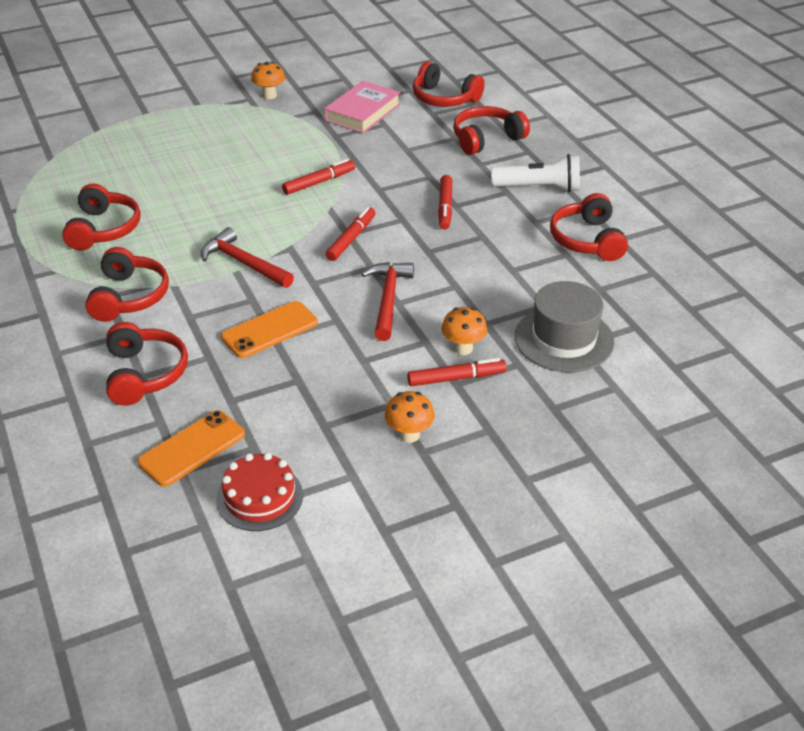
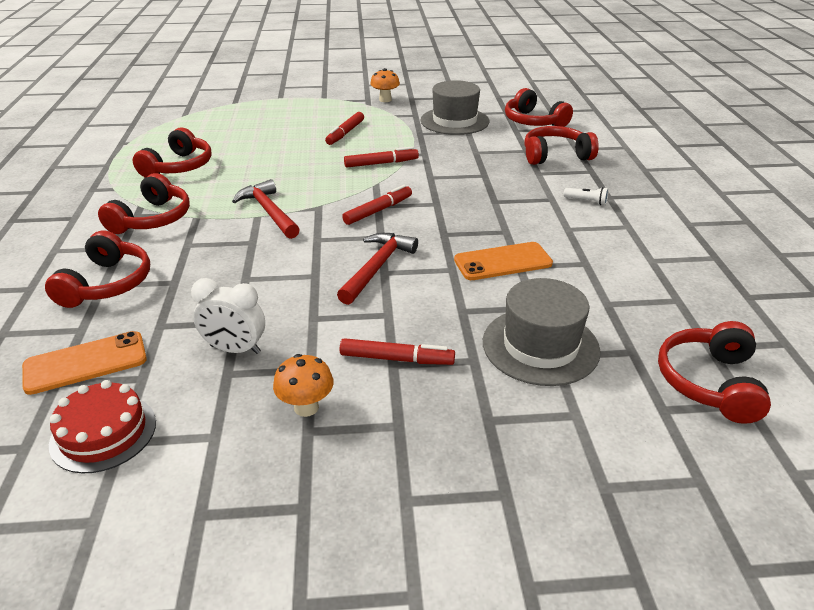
camera: 20 degrees right, 5 degrees down
orange phone [221,301,318,358] -> orange phone moved to [454,242,553,280]
pink book [324,81,401,133] -> grey hat [421,80,489,135]
red marker [438,175,452,229] -> red marker moved to [325,112,364,145]
orange mushroom [441,307,487,355] -> none
white flashlight [491,154,580,193] -> white flashlight [564,187,609,205], size x0.47
red headphones [550,193,628,261] -> red headphones moved to [658,321,771,424]
none -> white clock [191,278,265,354]

